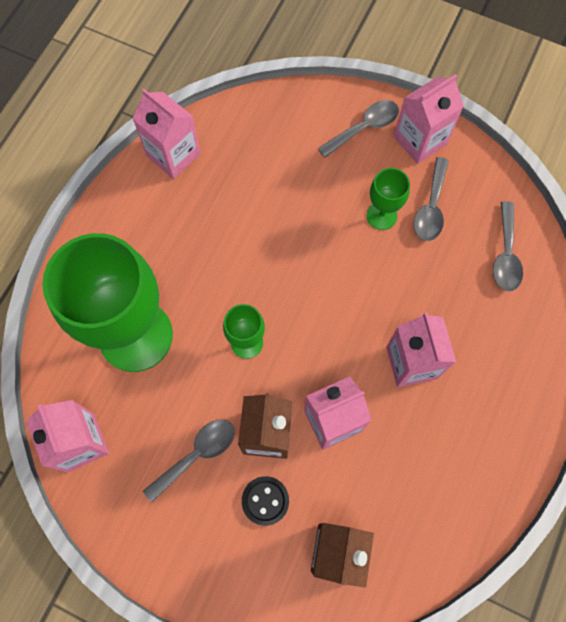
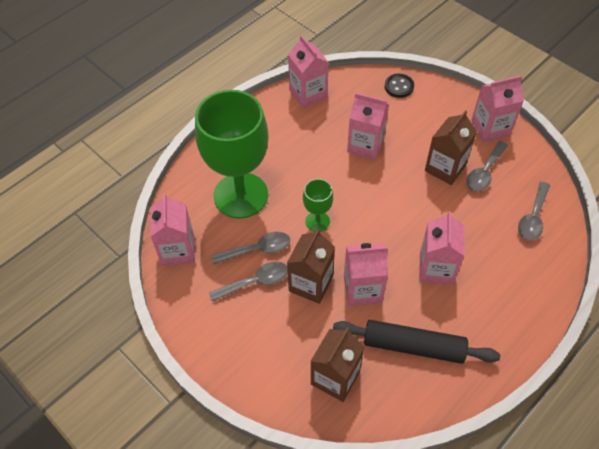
camera: 20 degrees right, 15 degrees down
black button [242,476,289,526] -> black button moved to [385,74,414,98]
grey spoon [318,100,399,158] -> grey spoon moved to [211,232,290,264]
green goblet [367,168,410,230] -> brown carton [425,110,477,185]
none -> black rolling pin [333,320,500,364]
none -> pink carton [347,93,389,160]

